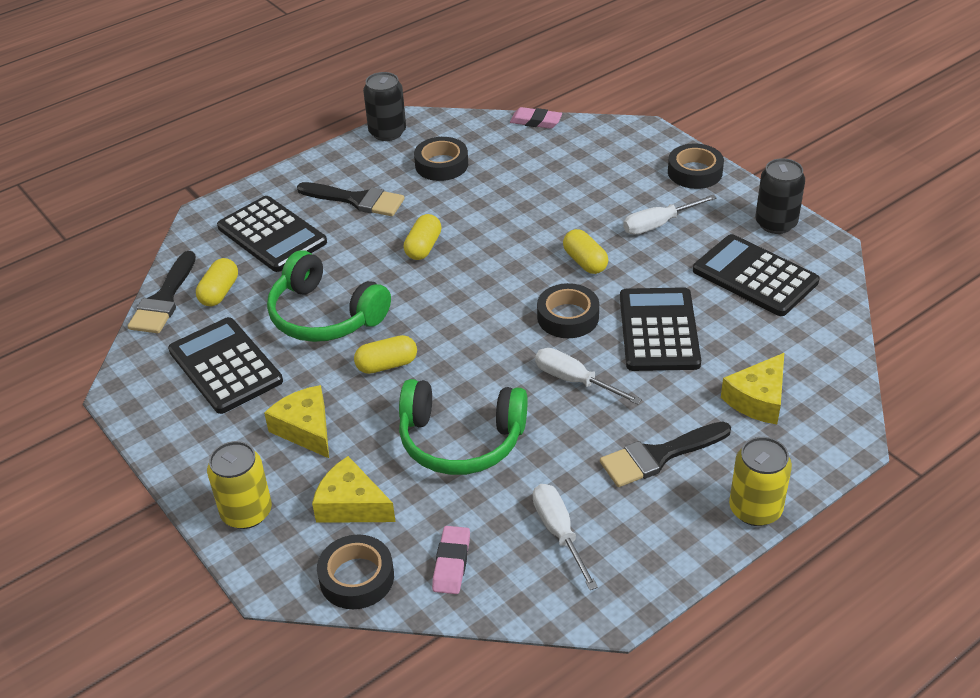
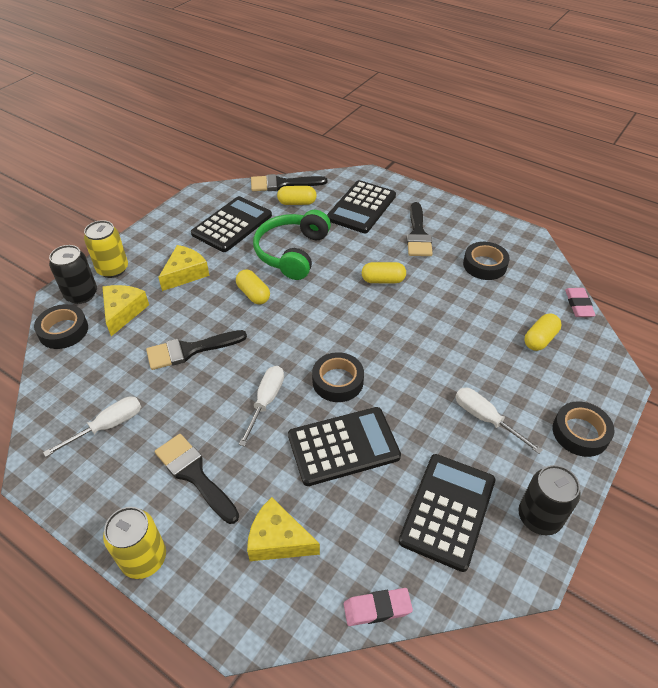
camera: 70 degrees right, 5 degrees up
black can [363,72,406,141] -> black can moved to [49,245,97,304]
green headphones [399,379,528,475] -> black brush [146,330,247,370]
pink eraser [432,526,470,594] -> pink eraser moved to [344,588,413,626]
yellow capsule [563,229,608,274] -> yellow capsule moved to [524,313,561,351]

